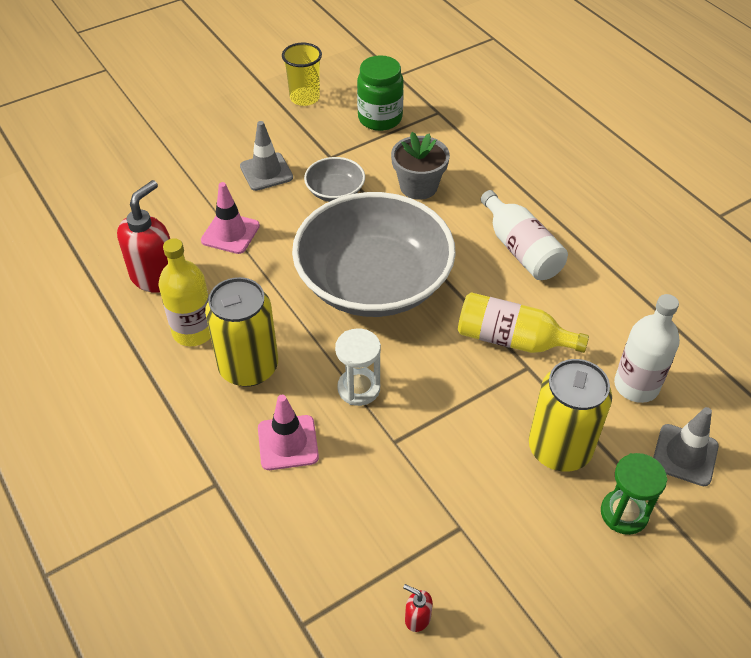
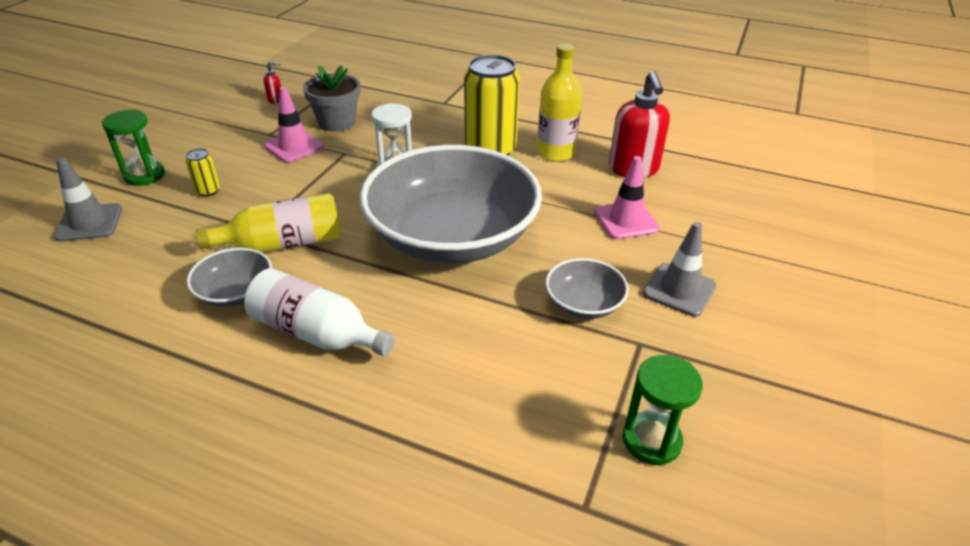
camera: 145 degrees right, 10 degrees down
pink traffic cone [258,395,319,470] -> pink traffic cone moved to [264,87,324,163]
yellow cup [282,43,322,106] -> none
green jar [357,55,404,131] -> green hourglass [623,355,703,466]
grey flower pot [391,132,450,200] -> grey flower pot moved to [303,65,360,132]
yellow can [529,359,612,472] -> yellow can [185,148,220,196], size x0.43
white bottle [614,294,680,403] -> none
none -> grey bowl [186,248,272,307]

